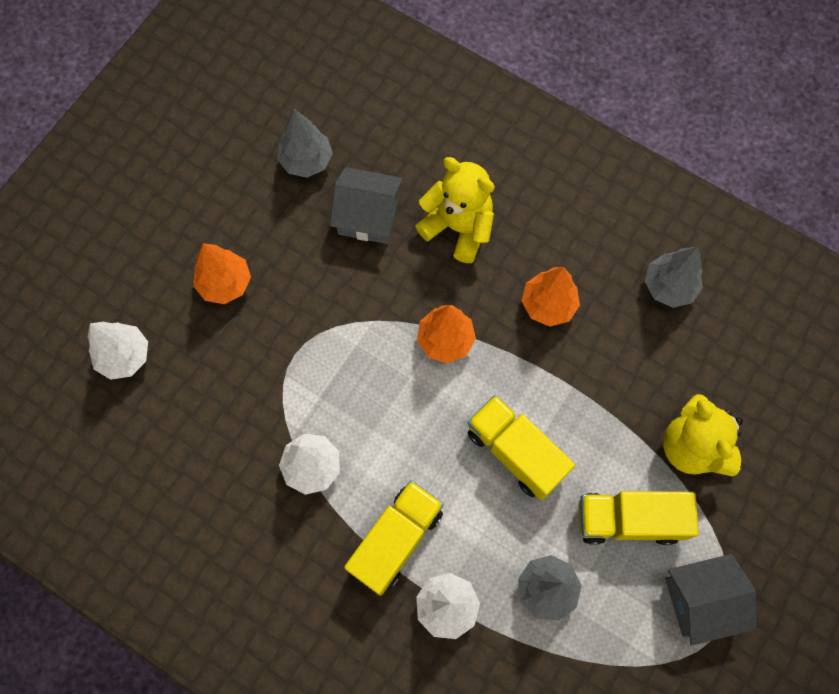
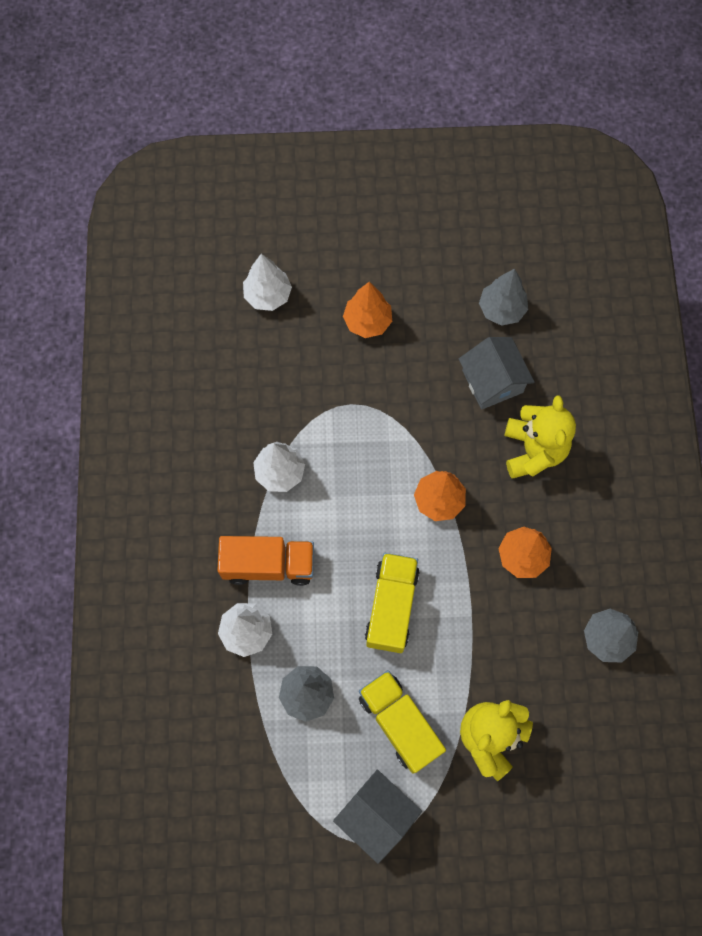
camera: 55 degrees right, 0 degrees up
yellow truck [344,480,444,596] -> orange truck [217,536,314,586]

